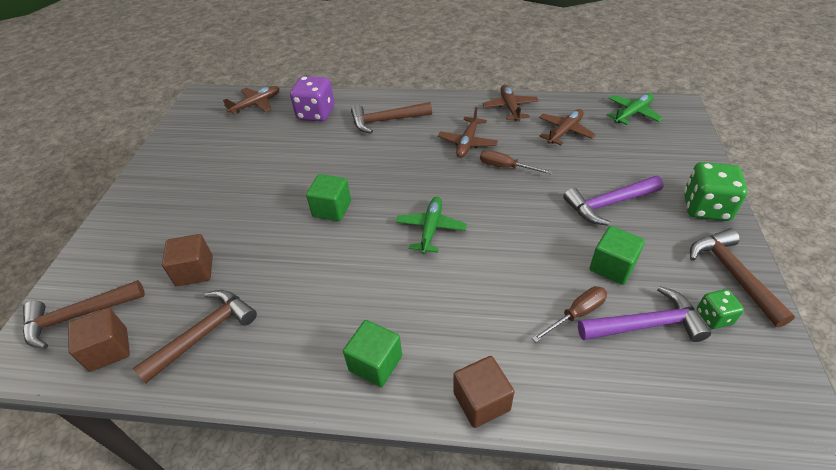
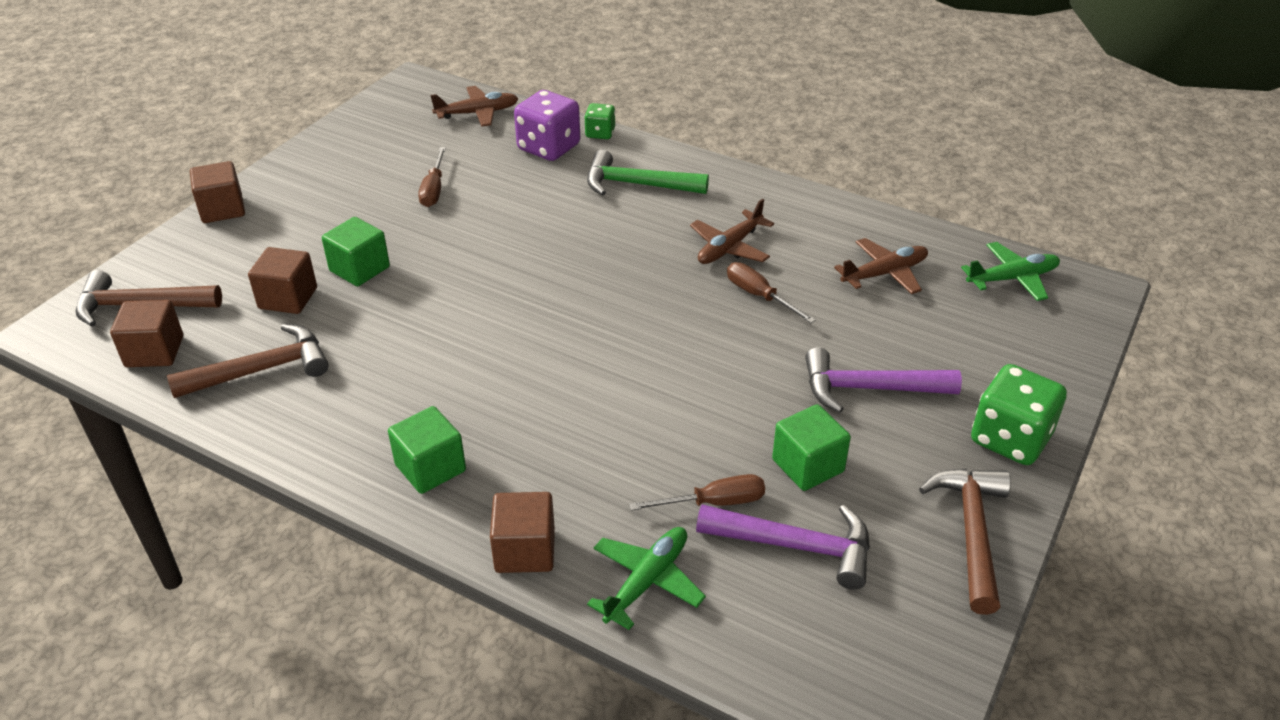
camera: 20 degrees right, 5 degrees down
green cube [306,174,351,221] -> green cube moved to [322,217,390,286]
brown hammer [351,102,432,134] -> green hammer [587,150,709,196]
green plane [396,197,467,254] -> green plane moved to [587,527,706,630]
brown plane [482,85,539,121] -> none
green dice [697,289,744,329] -> green dice moved to [584,103,615,139]
none -> brown cube [190,161,245,223]
none -> brown screwdriver [418,147,446,207]

